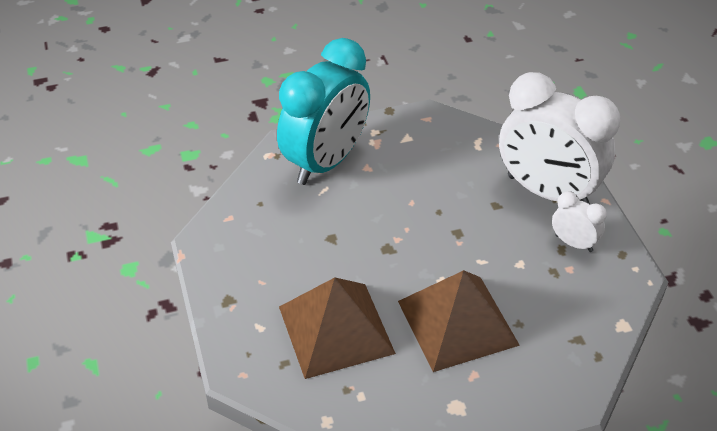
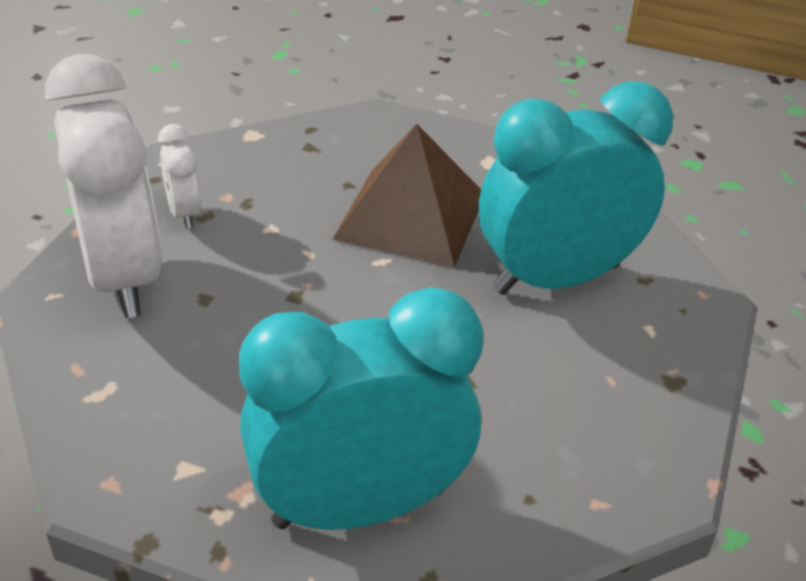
camera: 145 degrees left, 5 degrees down
brown pyramid [279,277,396,379] -> turquoise clock [479,82,673,295]

